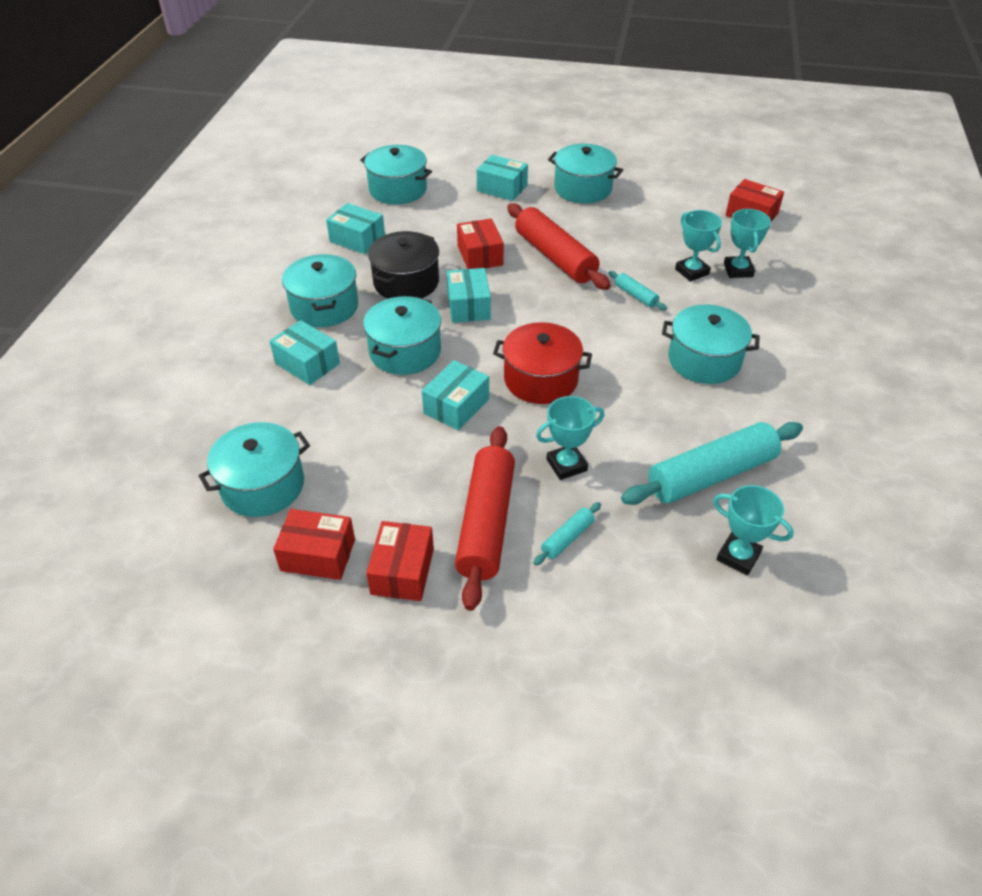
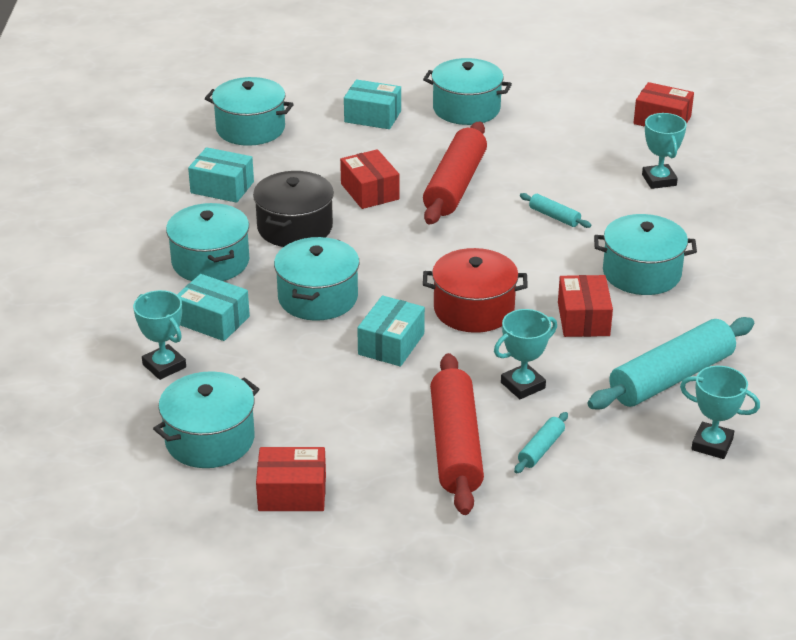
camera: 10 degrees left, 10 degrees down
red box [366,521,434,601] -> red box moved to [558,275,613,337]
turquoise box [447,268,491,323] -> none
red rolling pin [507,203,611,290] -> red rolling pin turned 60 degrees clockwise [423,122,487,225]
turquoise trophy [675,210,722,282] -> turquoise trophy moved to [133,290,186,380]

